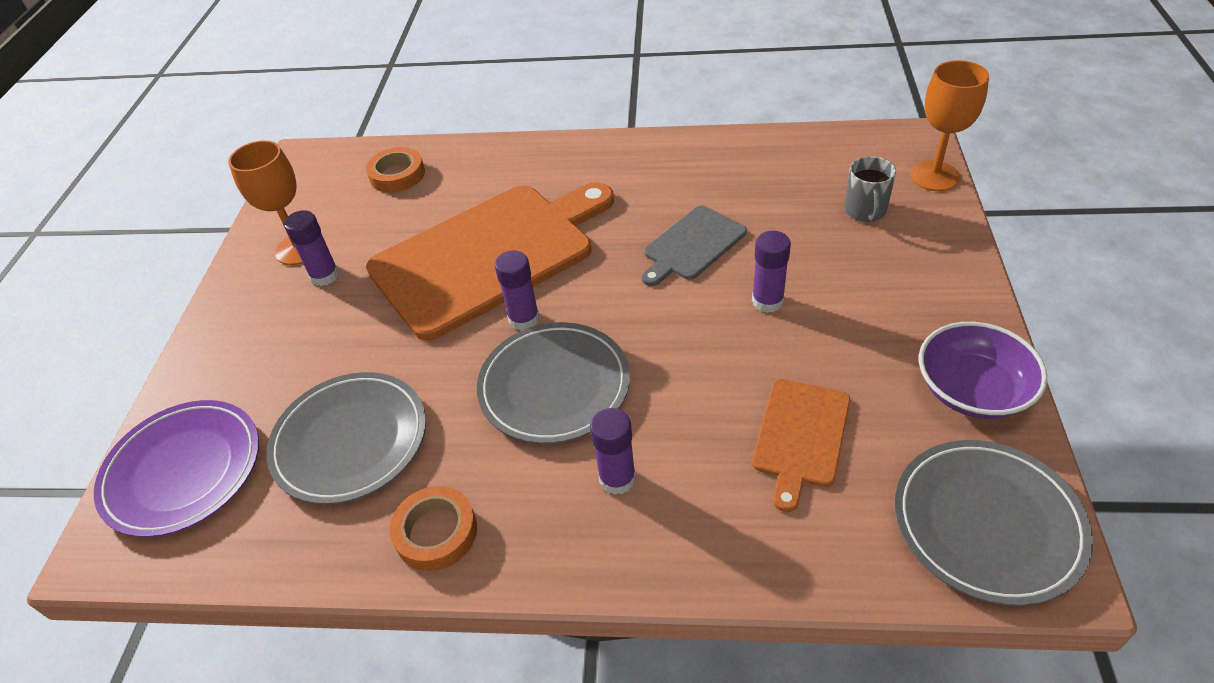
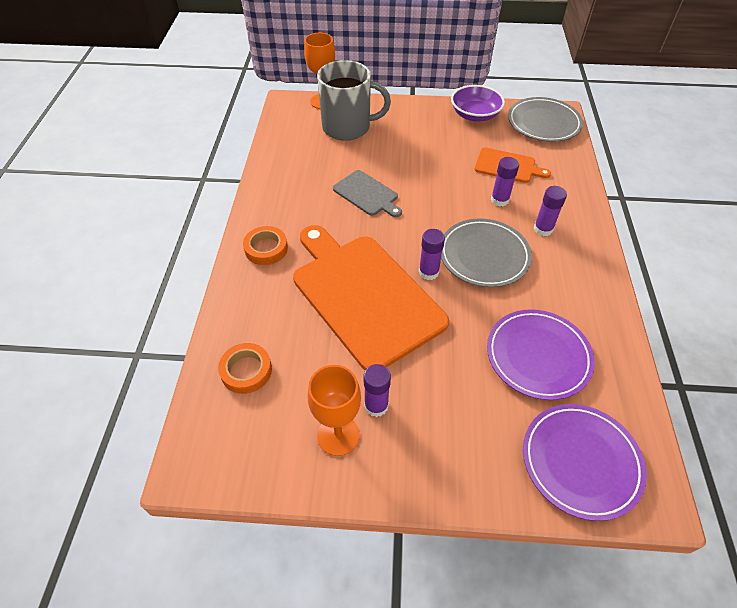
camera: 95 degrees left, 5 degrees up
grey plate [266,372,426,504] -> purple plate [487,309,595,400]
orange tape [390,486,477,571] -> orange tape moved to [243,226,288,265]
purple glue stick [752,231,791,313] -> purple glue stick moved to [491,157,519,206]
grey mug [844,156,896,222] -> grey mug [317,60,391,141], size x2.05

